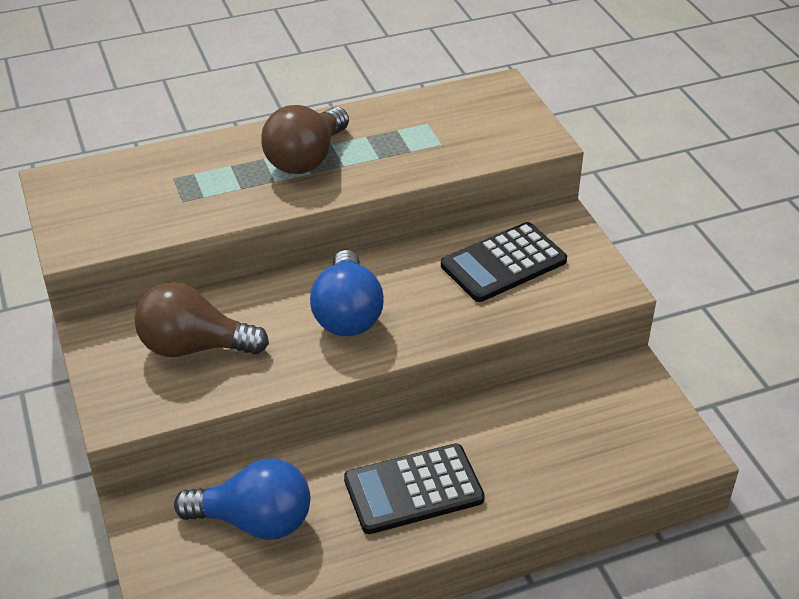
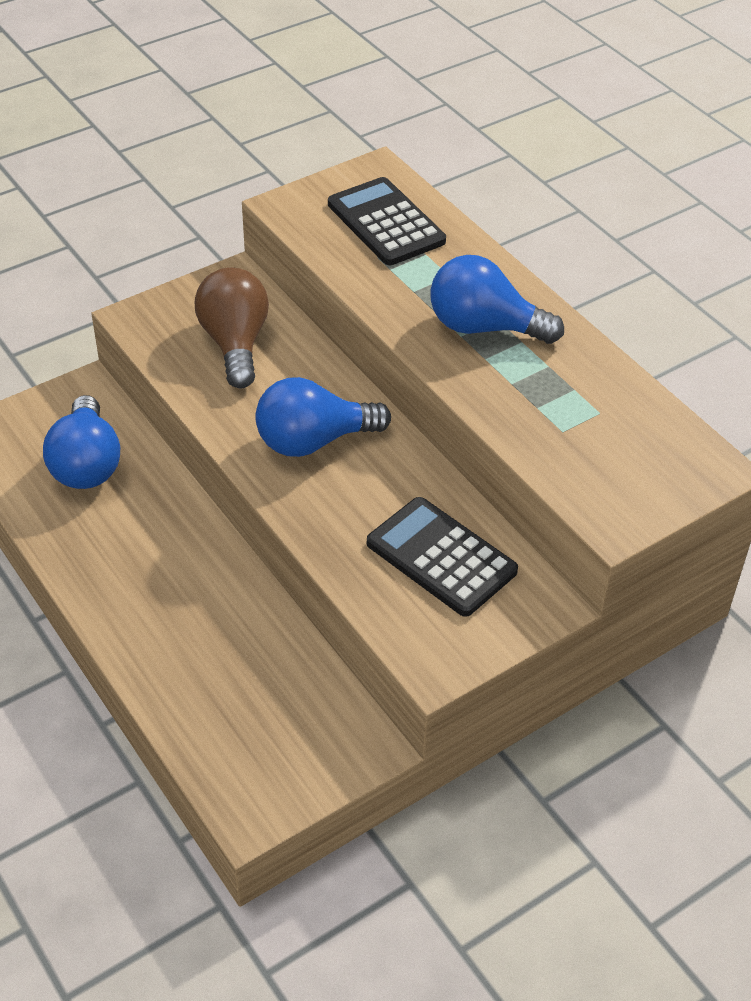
camera: 75 degrees right, 5 degrees up
brown light bulb [261,105,349,174] -> blue light bulb [431,255,564,344]
black calculator [344,443,485,534] -> black calculator moved to [328,177,446,265]

